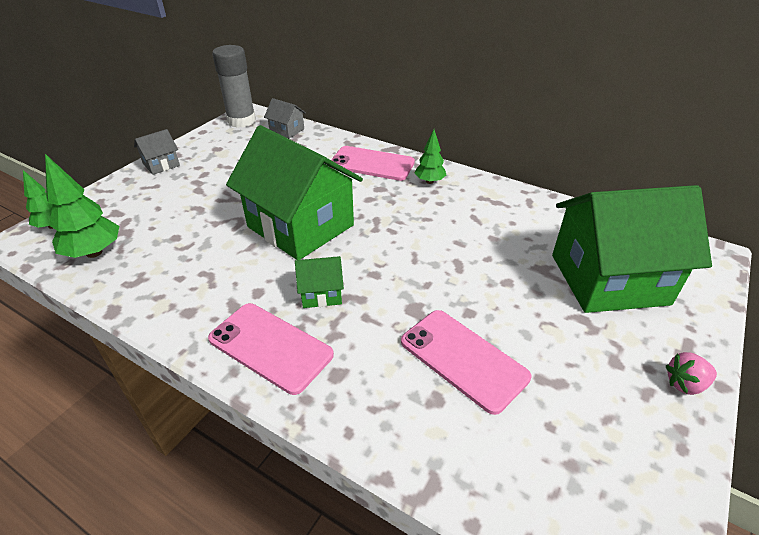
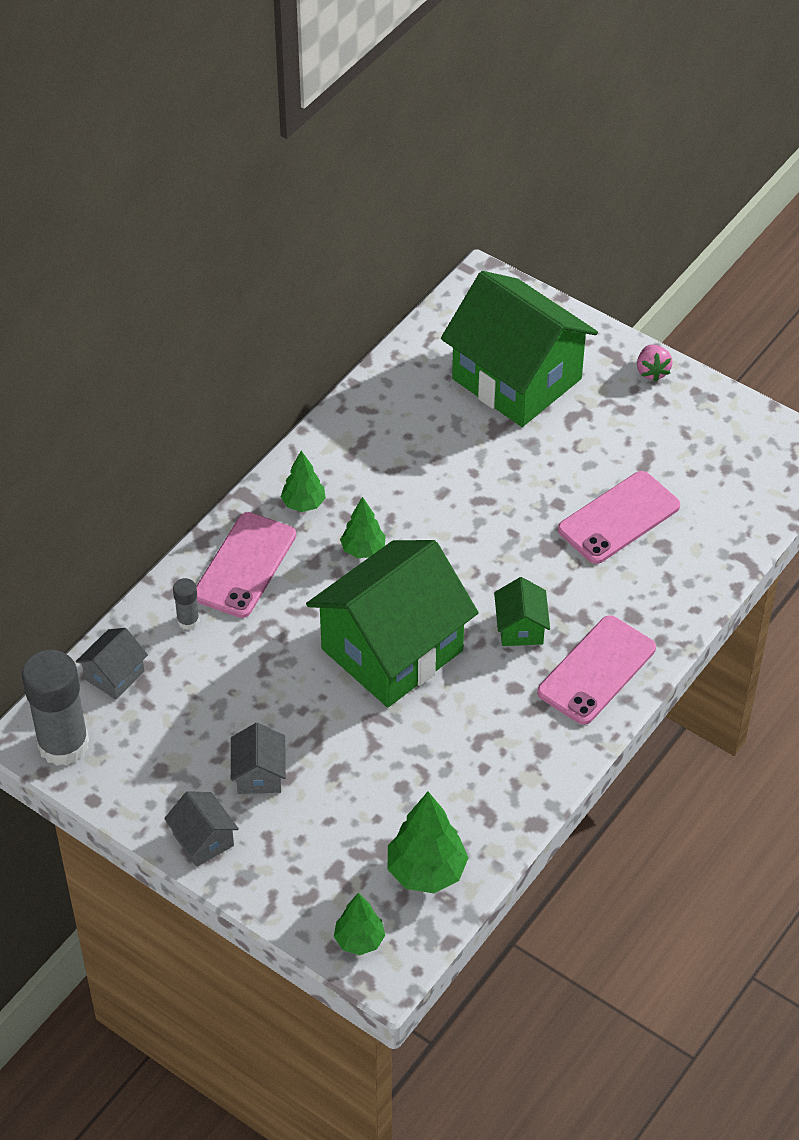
camera: 85 degrees left, 10 degrees up
green house [552,185,712,313] -> green house turned 45 degrees counterclockwise [441,271,598,427]
none -> grey glue stick [173,578,200,630]
none -> grey house [231,723,286,794]
none -> green tree [340,497,386,558]

